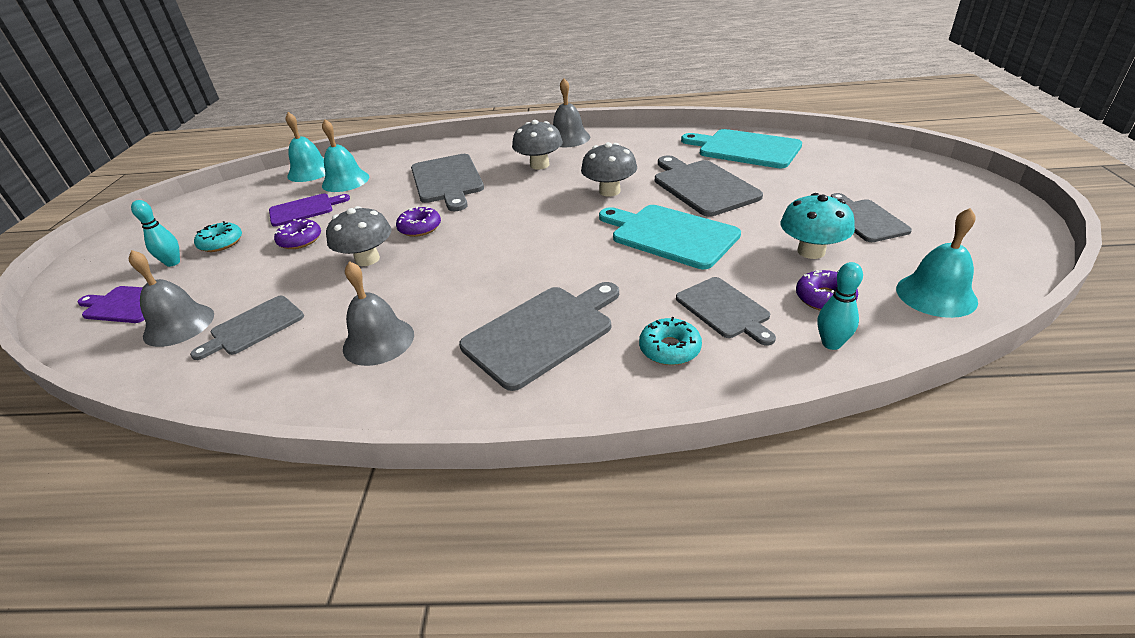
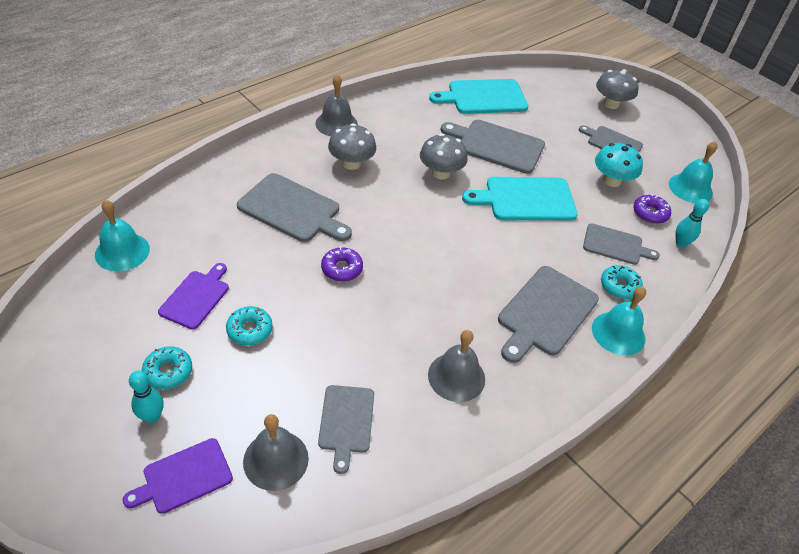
camera: 50 degrees left, 10 degrees up
purple donut [274,219,321,249] -> turquoise donut [226,306,273,346]
turquoise bell [322,119,369,192] -> turquoise bell moved to [592,286,646,356]
grey mushroom [326,206,392,266] -> grey mushroom moved to [596,69,639,109]
grey cutting board [459,282,619,391] -> grey cutting board turned 150 degrees counterclockwise [498,266,599,363]

